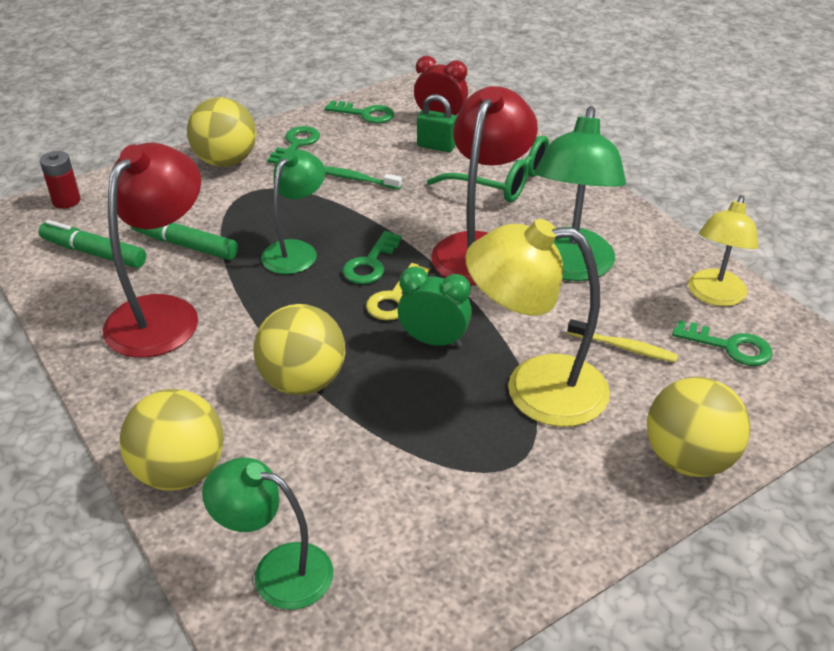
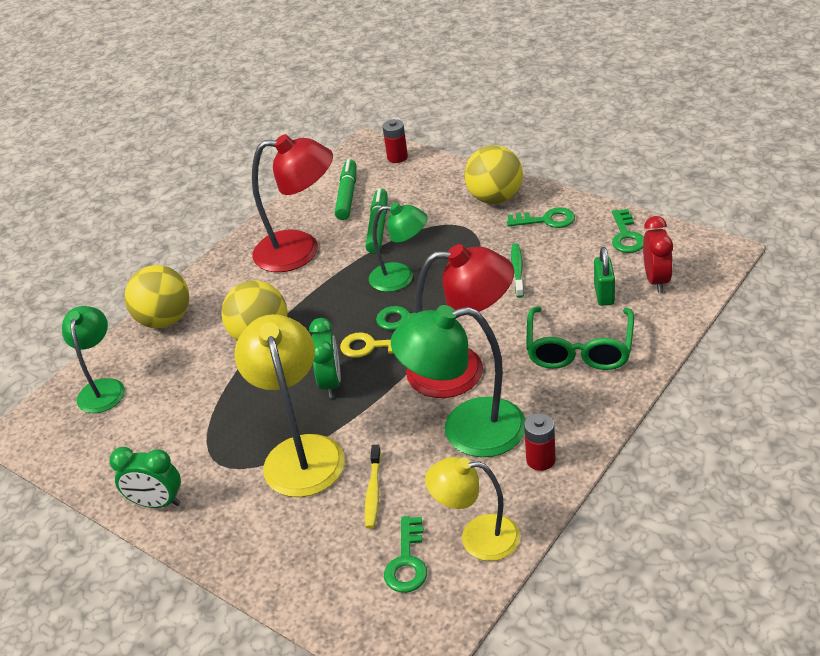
camera: 75 degrees right, 0 degrees up
yellow ball [647,377,750,477] -> none
none -> green clock [109,447,181,508]
none -> red battery [524,413,556,471]

